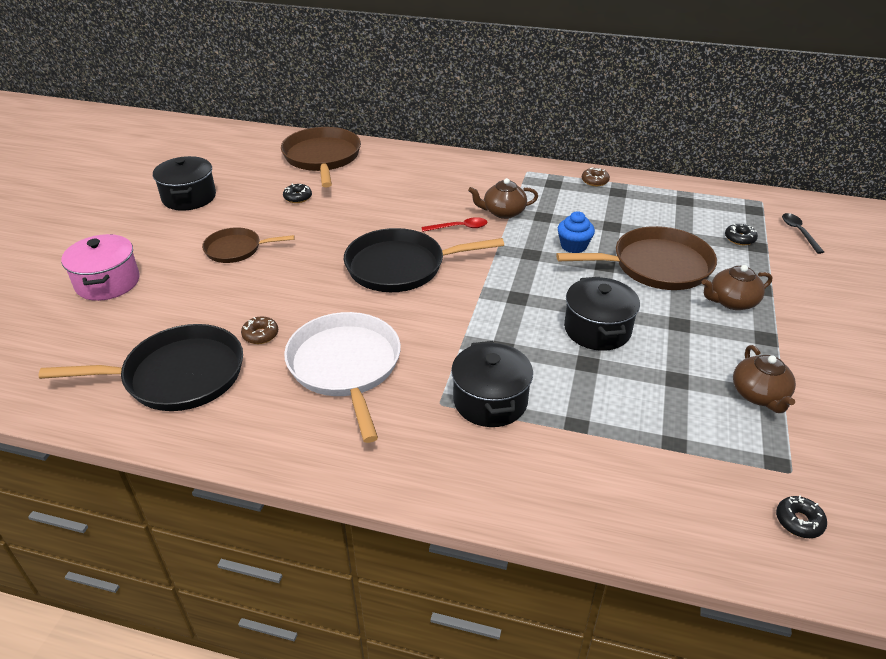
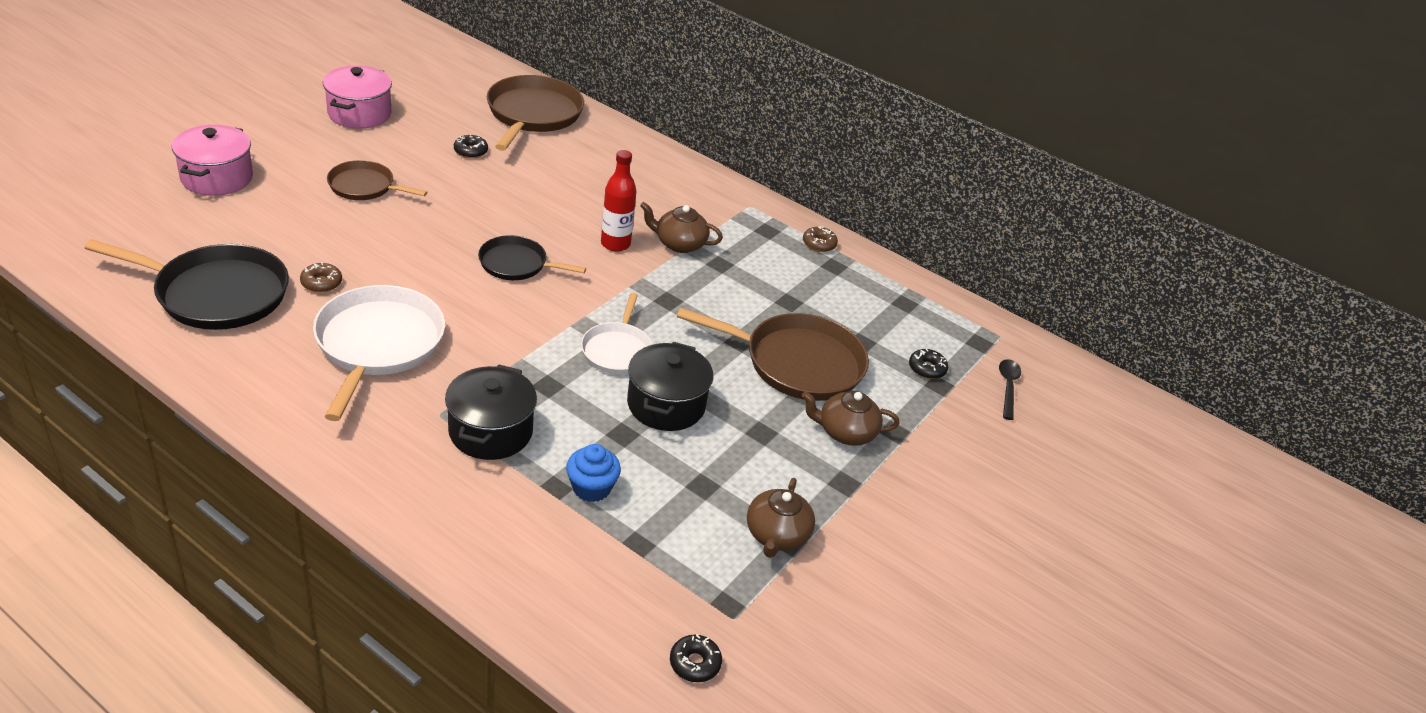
camera: 15 degrees right, 0 degrees up
black pot [153,156,216,211] -> pink pot [323,66,392,129]
black pan [344,228,504,292] -> black pan [478,235,586,280], size x0.59
red spoon [422,217,488,232] -> red bottle [601,150,636,252]
blue cupcake [558,211,595,253] -> blue cupcake moved to [566,444,621,502]
none -> white pan [581,293,653,374]

